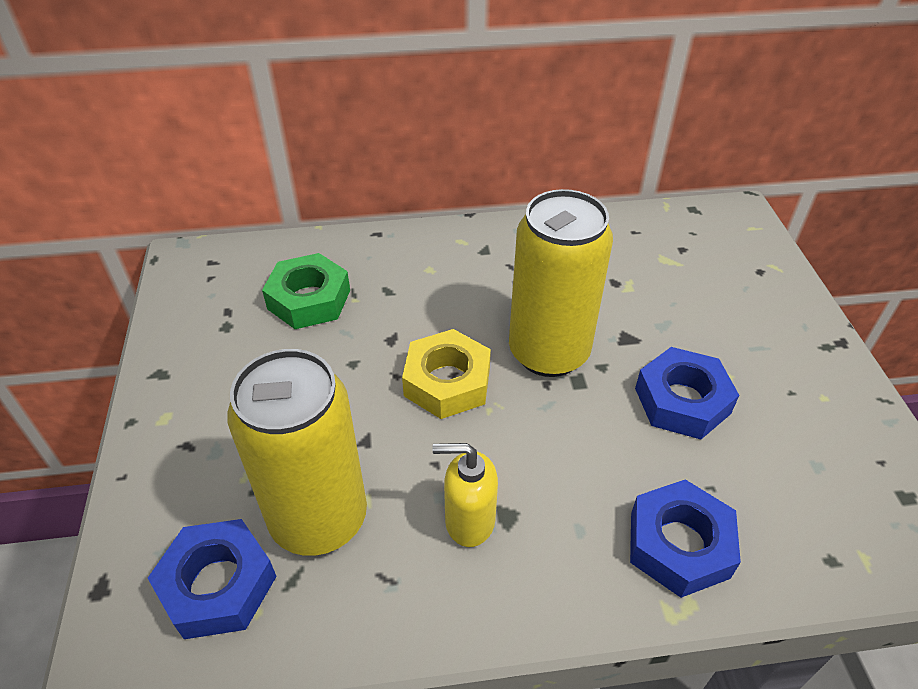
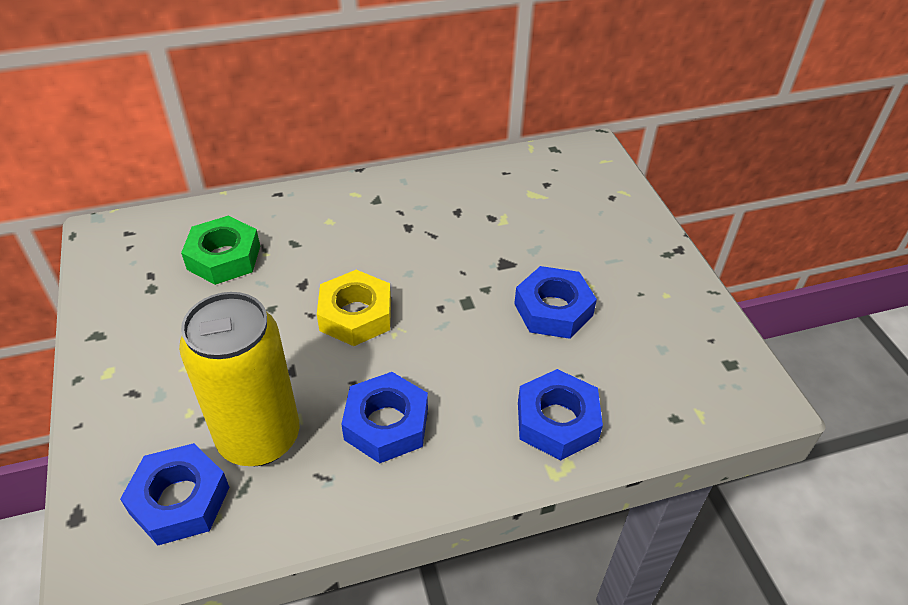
camera: 10 degrees left, 0 degrees up
yellow soap dispenser [432,443,498,547] -> blue nut [341,372,428,463]
yellow can [509,189,613,377] -> none

